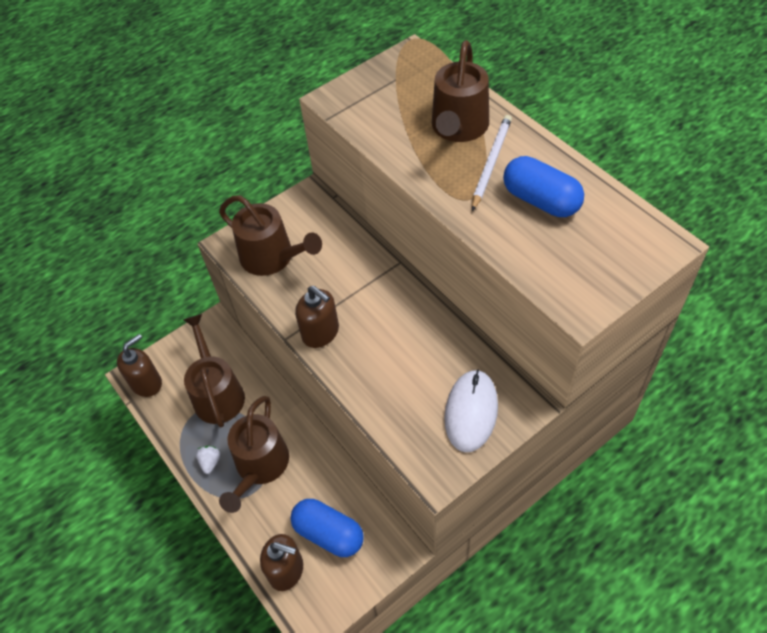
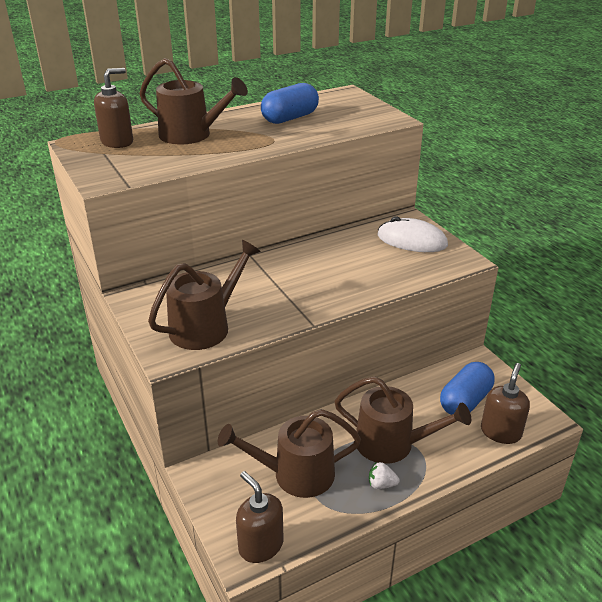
camera: 85 degrees left, 20 degrees down
brown soap dispenser [295,286,339,348] -> brown soap dispenser moved to [94,68,133,148]
white pencil [472,115,512,211] -> none

